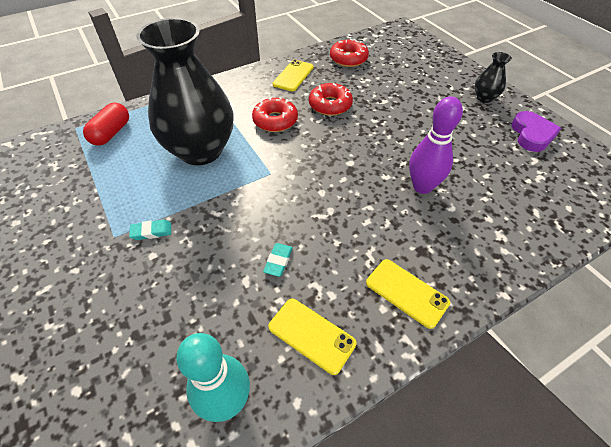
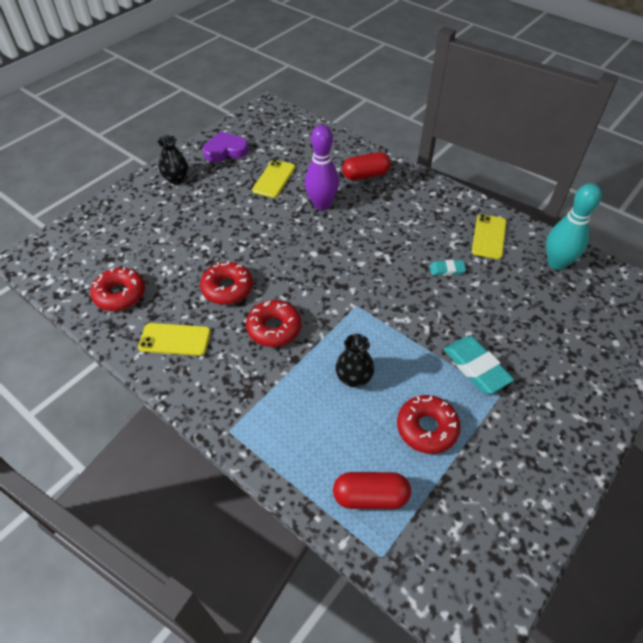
camera: 110 degrees left, 0 degrees up
turquoise eraser [129,219,171,240] -> turquoise eraser [444,337,514,394], size x1.83
black vase [136,18,234,165] -> black vase [335,334,375,388], size x0.42
yellow phone [366,259,450,329] -> yellow phone moved to [252,160,295,198]
none -> red capsule [342,152,391,180]
none -> red donut [397,395,461,454]

